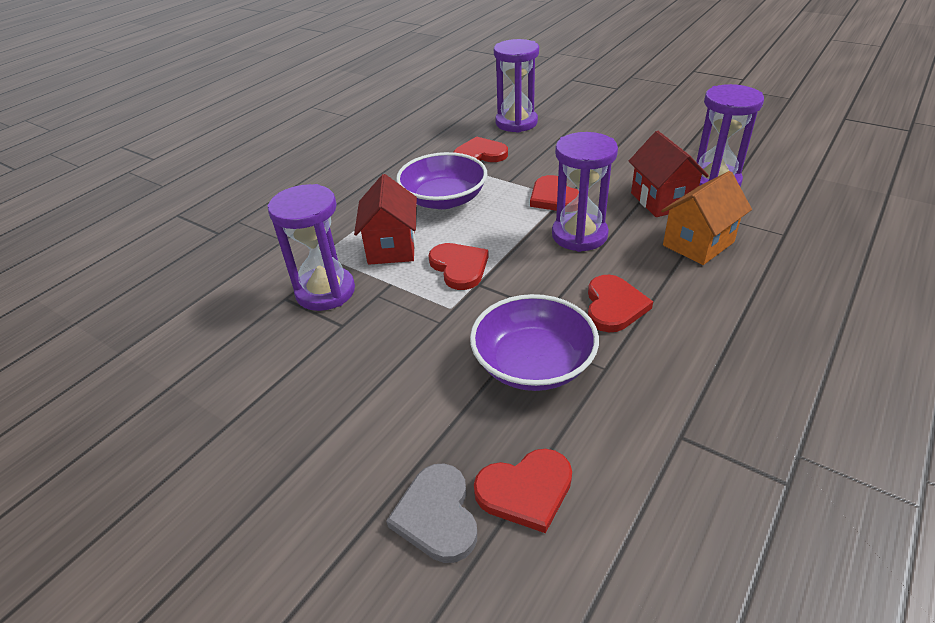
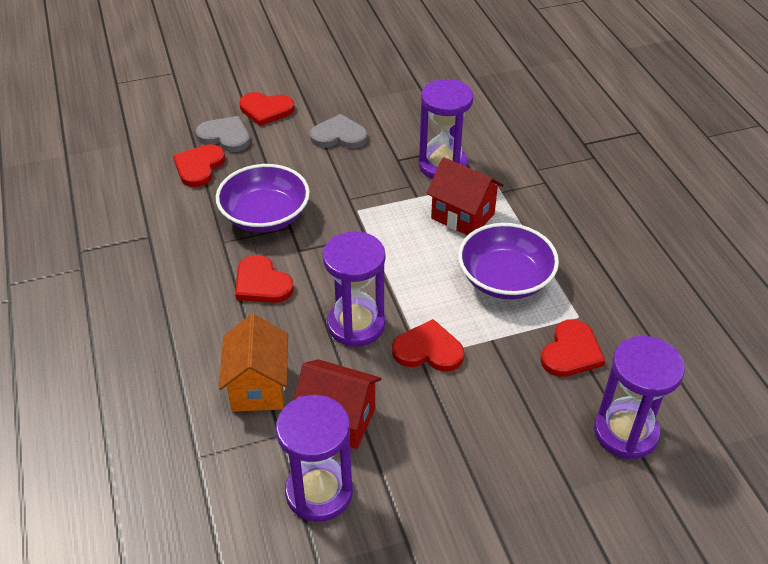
camera: 125 degrees right, 5 degrees up
red heart [429,243,489,290] -> red heart moved to [239,92,295,126]
none -> grey heart [310,114,367,148]

